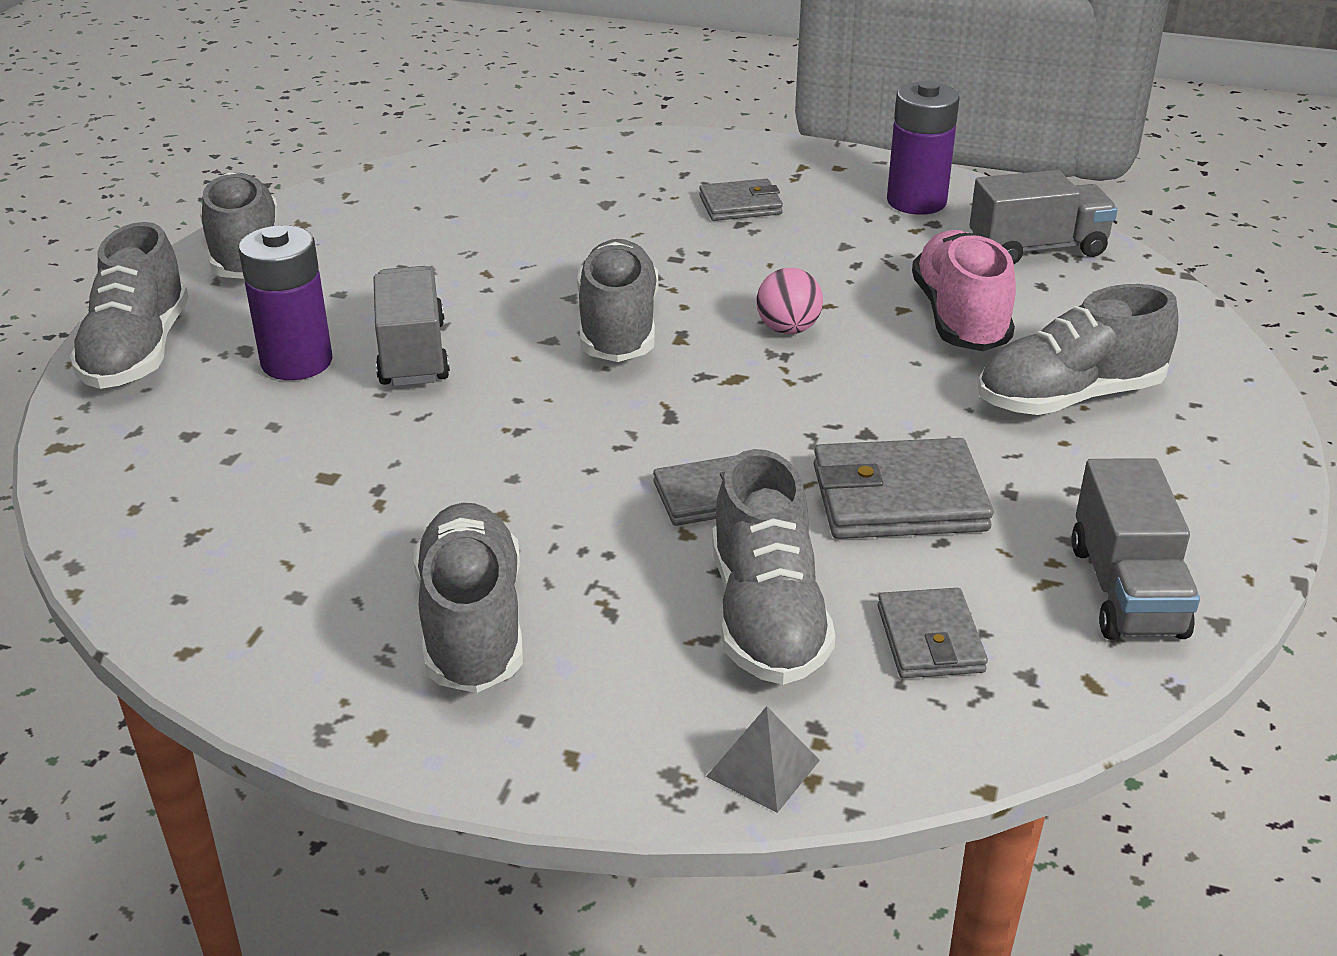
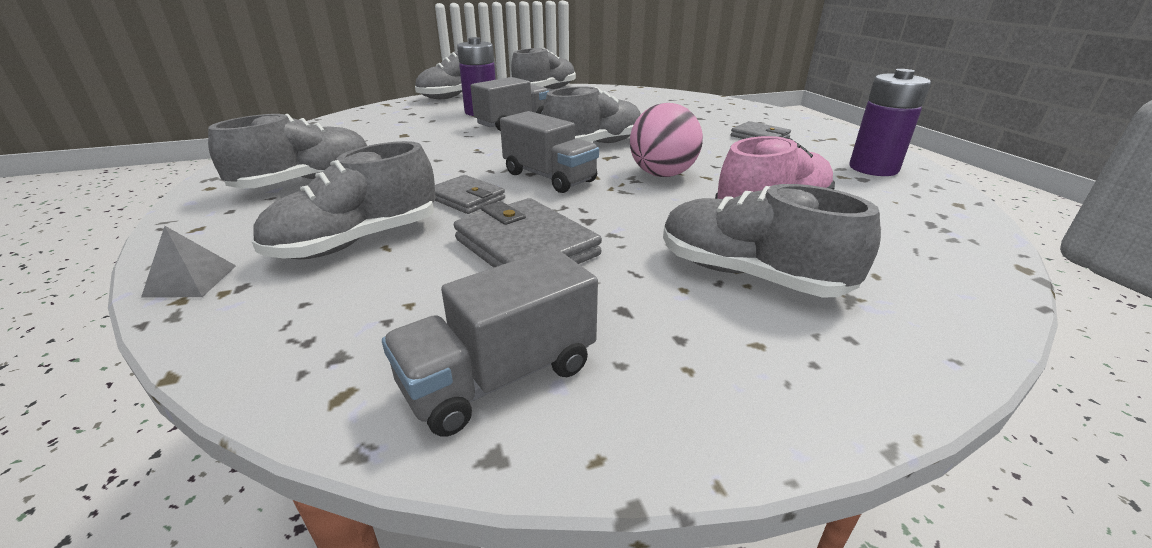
camera: 55 degrees right, 5 degrees down
pink ball [756,268,823,334] -> pink ball [630,103,703,177], size x1.56
grey wallet [877,588,988,678] -> none
grey truck [970,170,1117,264] -> grey truck moved to [500,111,599,193]

